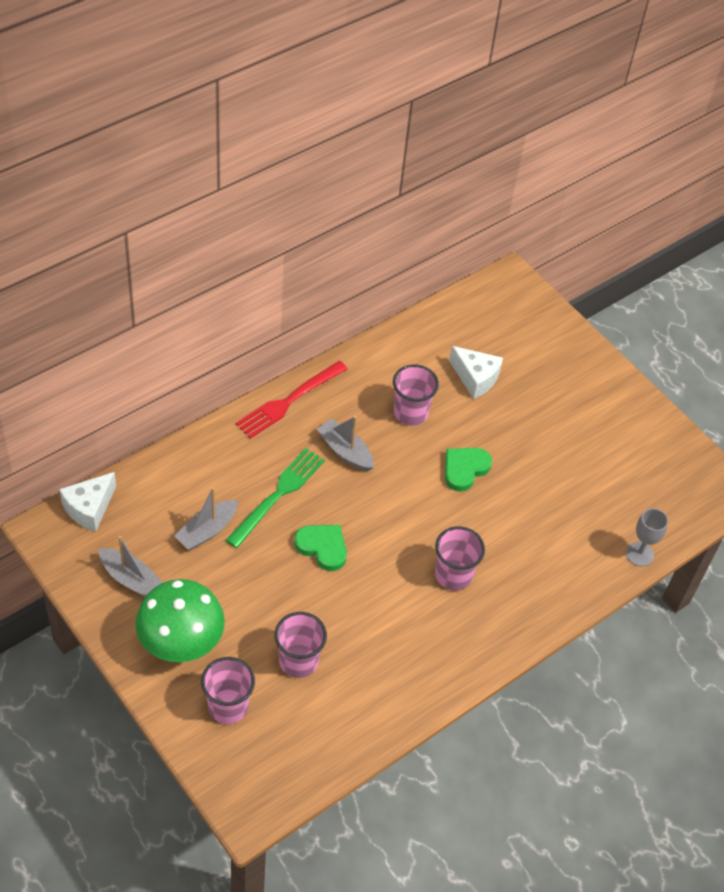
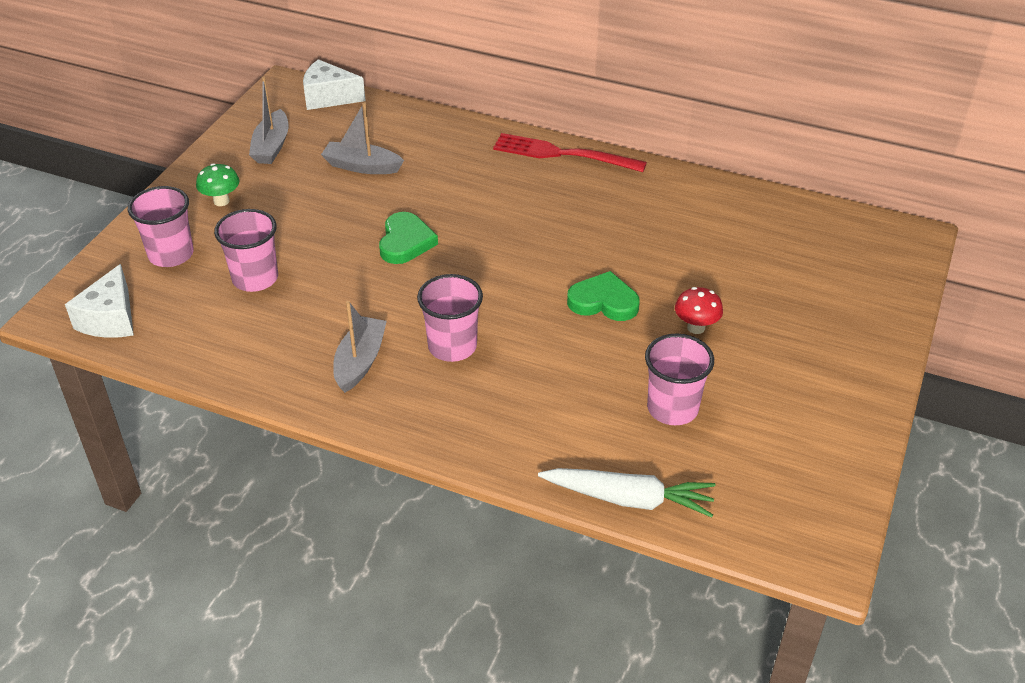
camera: 65 degrees right, 10 degrees down
green mushroom [135,579,225,662] -> green mushroom [196,163,239,206], size x0.45
green fork [226,448,325,548] -> none
grey boat [317,416,374,471] -> grey boat moved to [333,301,387,393]
pink cup [393,364,439,426] -> pink cup moved to [645,334,714,425]
white cheese [449,346,503,399] -> white cheese moved to [65,264,134,338]
grey goblet [626,508,668,566] -> white carrot [538,468,716,518]
none -> red mushroom [675,287,723,334]

